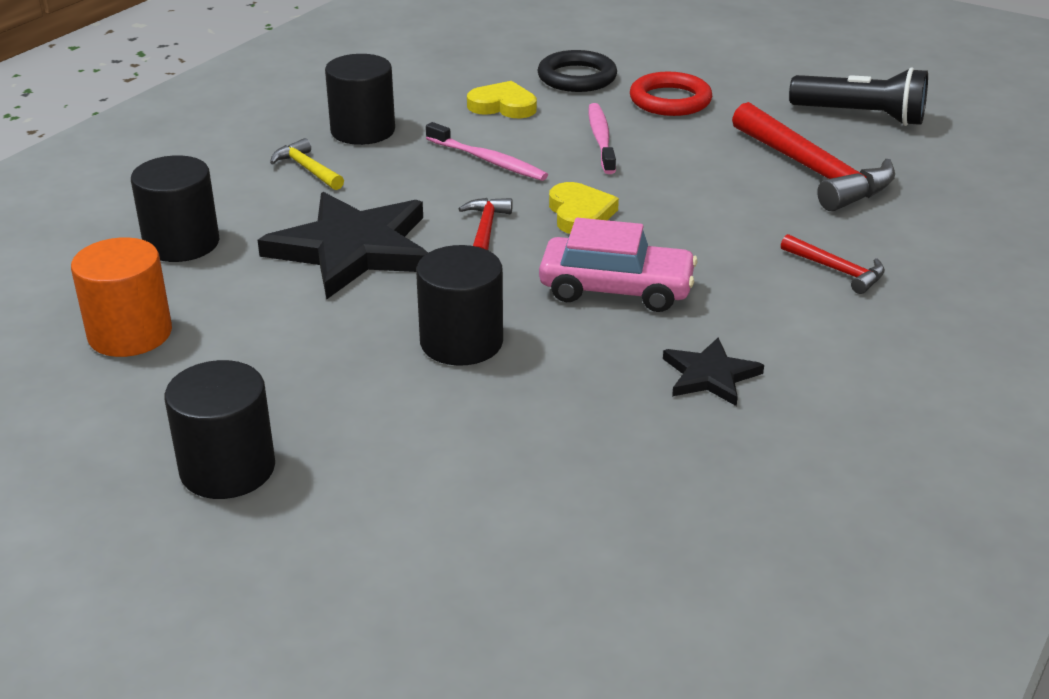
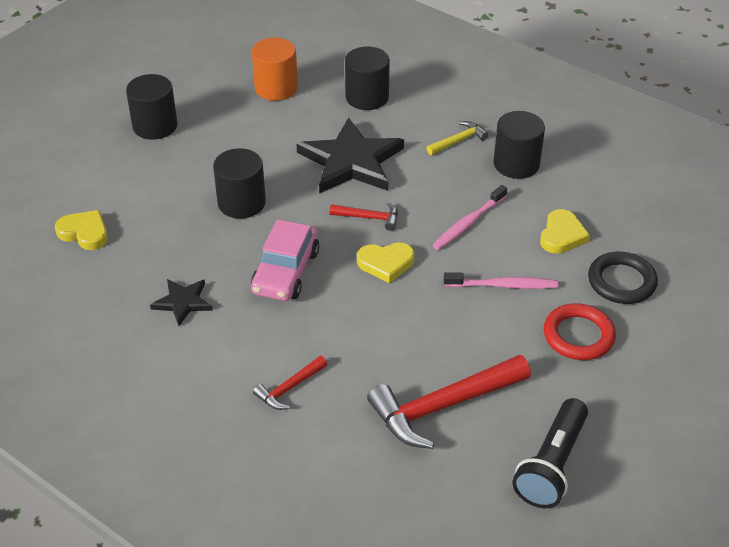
camera: 95 degrees right, 10 degrees up
none -> yellow heart [55,210,108,250]

